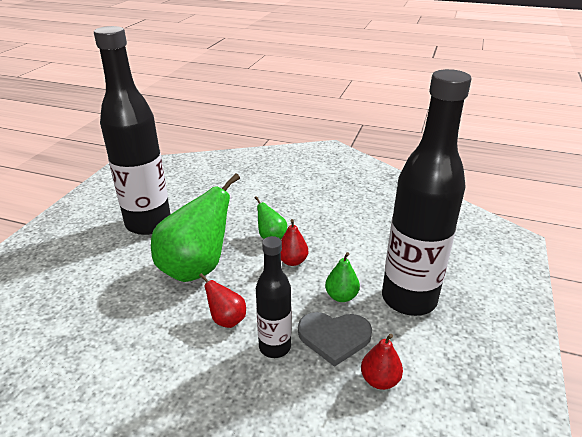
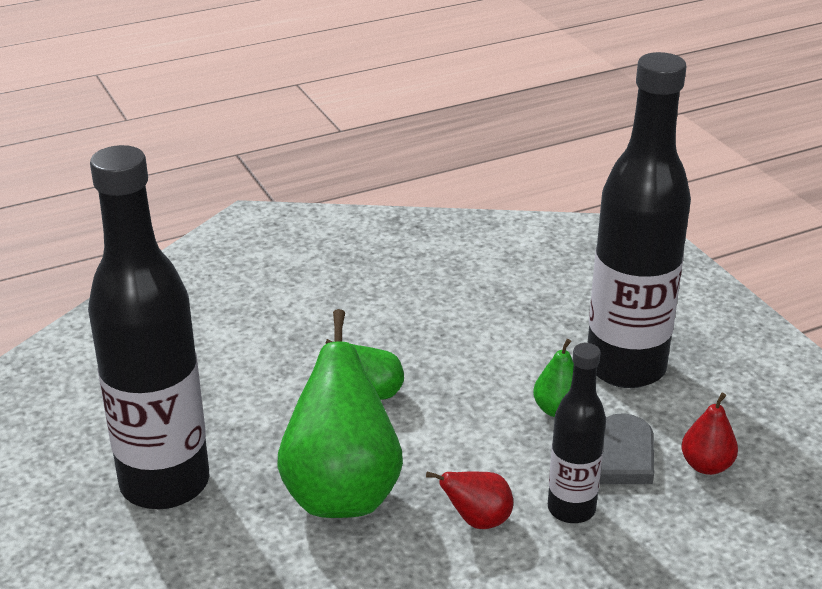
camera: 45 degrees left, 0 degrees up
red pear [281,219,308,266] -> none

